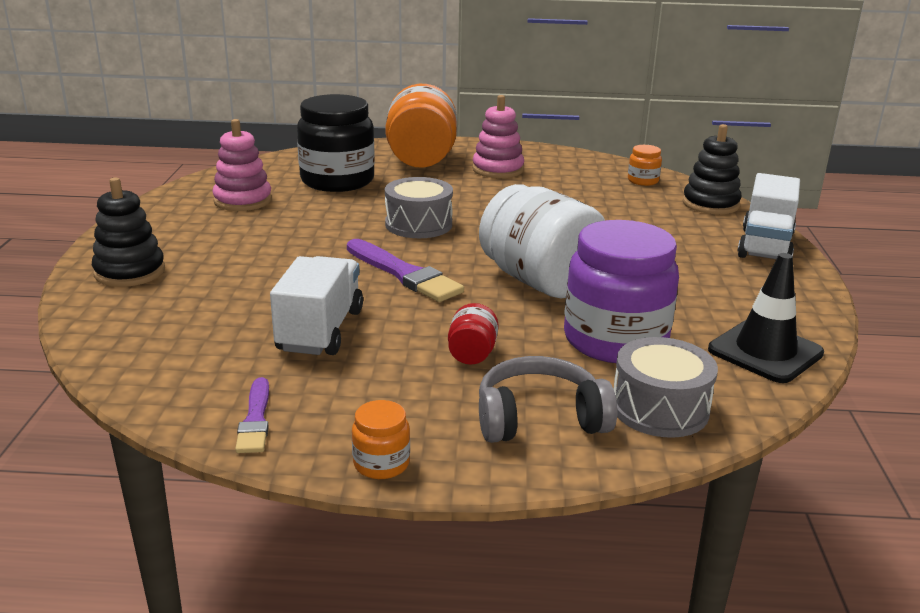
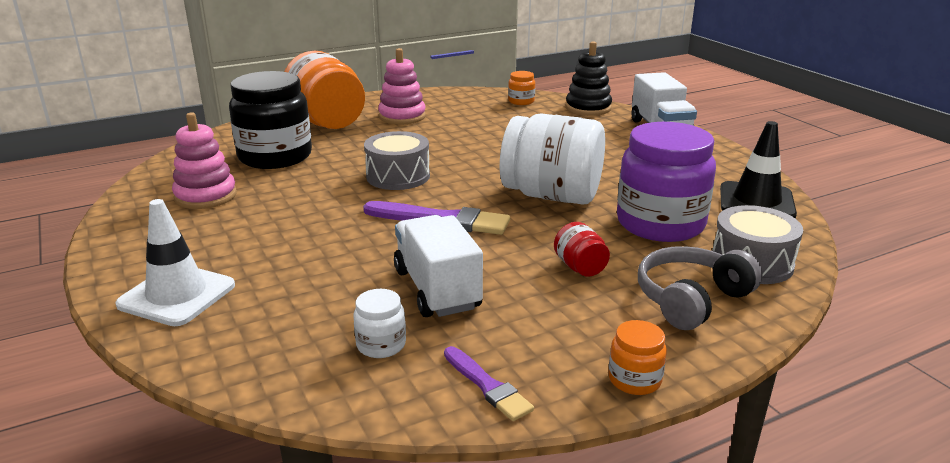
camera: 30 degrees left, 0 degrees up
black stacking toy [92,177,165,287] -> white traffic cone [115,199,235,326]
none -> white jar [353,289,406,358]

